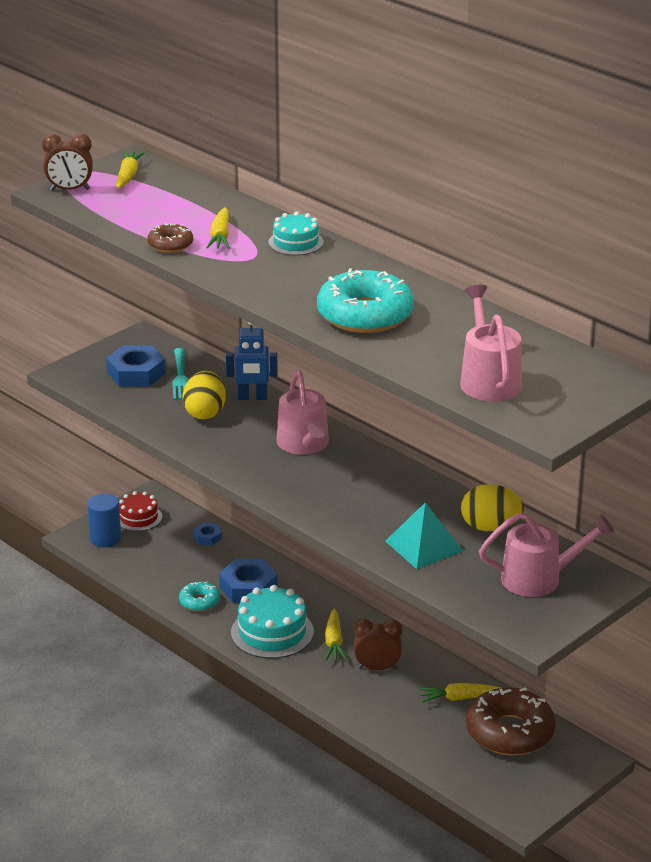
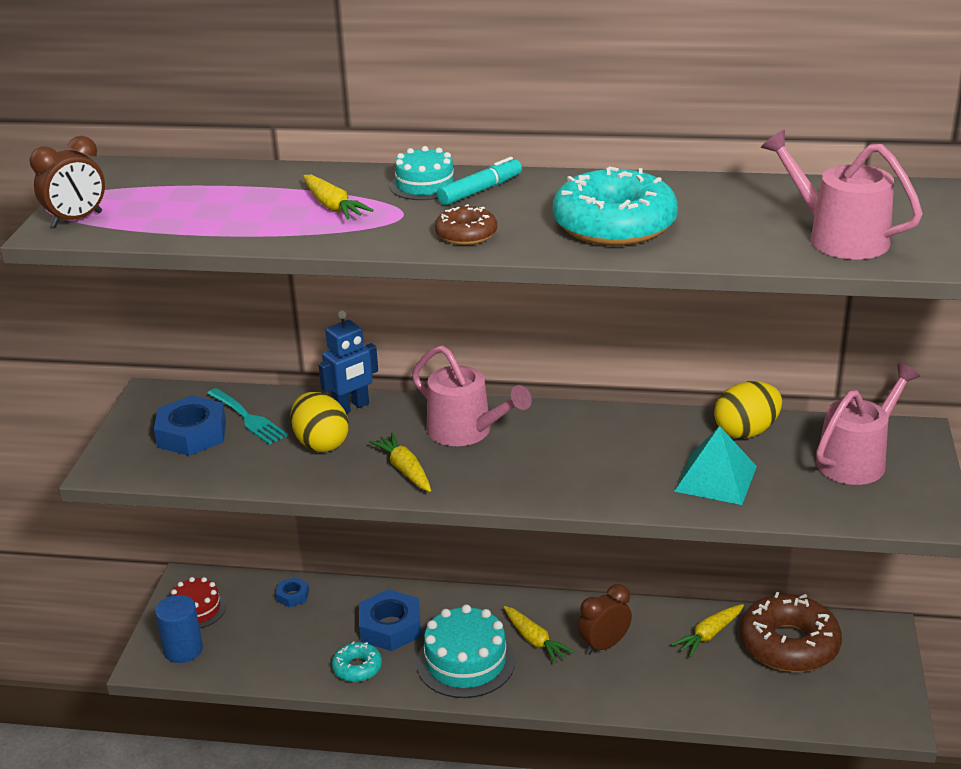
camera: 35 degrees left, 0 degrees up
yellow carrot [116,151,145,189] -> yellow carrot moved to [369,433,431,492]
brown donut [147,223,193,253] -> brown donut moved to [435,204,497,245]
none -> turquoise marker [437,157,522,205]

